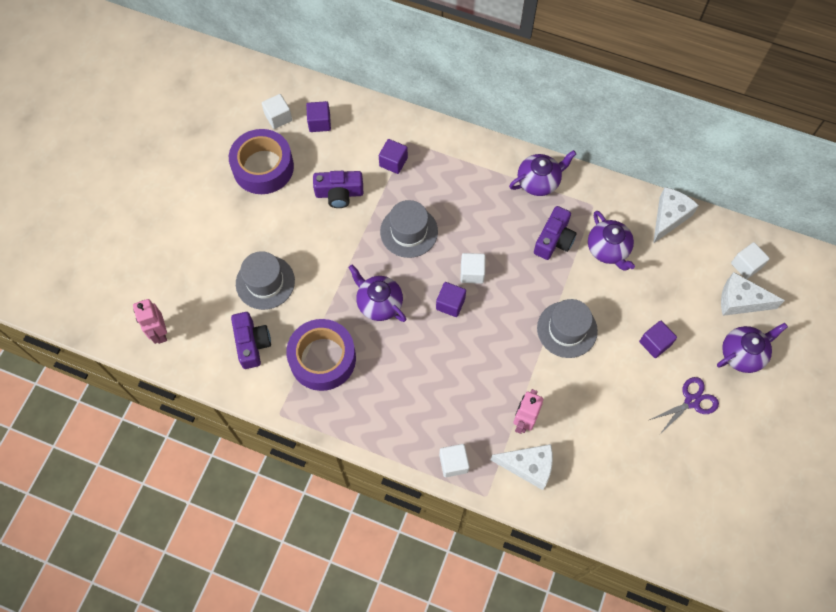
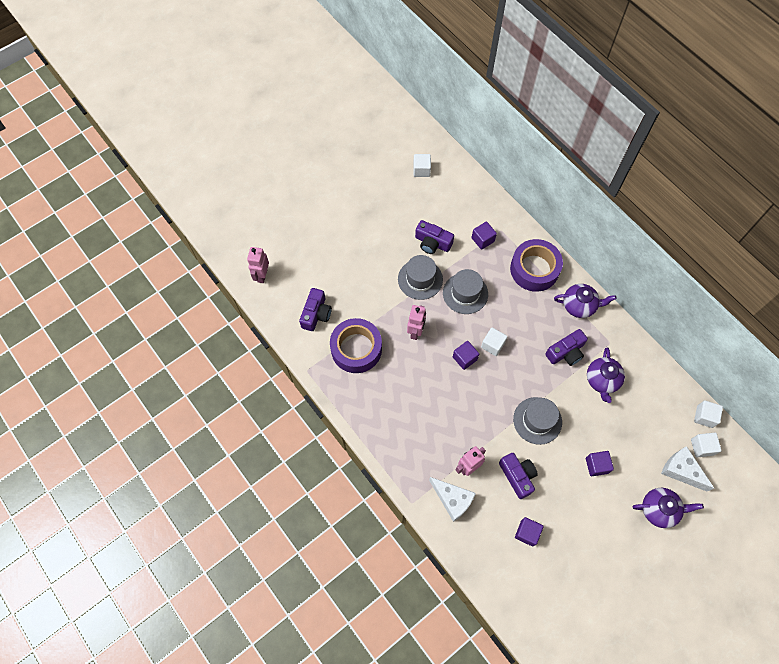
camera: 30 degrees right, 0 degrees up
purple tape [229,129,294,194] -> purple tape moved to [510,239,563,292]
grey hat [236,251,295,310] -> grey hat moved to [398,255,443,300]
purple cube [306,101,331,132] -> purple cube moved to [515,517,544,546]
purple teapot [348,265,406,322] -> pink robot [407,305,426,340]
white cube [439,444,470,477] -> white cube moved to [694,400,723,428]
purple scissors [649,377,719,434] -> none
white cheese [653,187,699,244] -> none
none -> purple camera [499,453,538,499]

